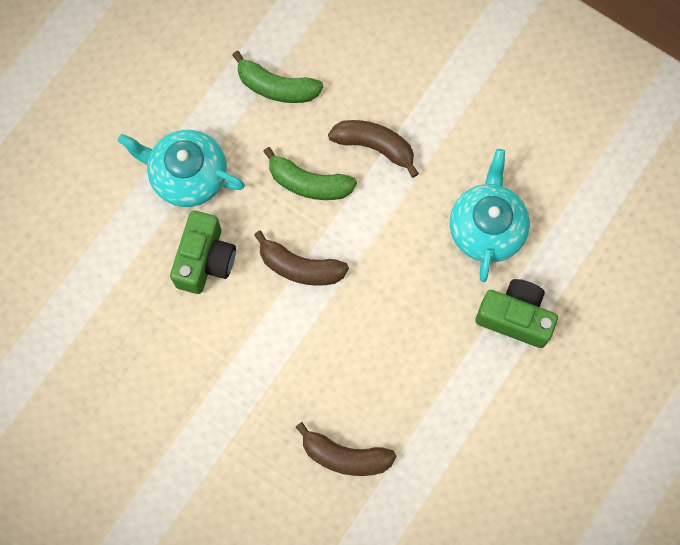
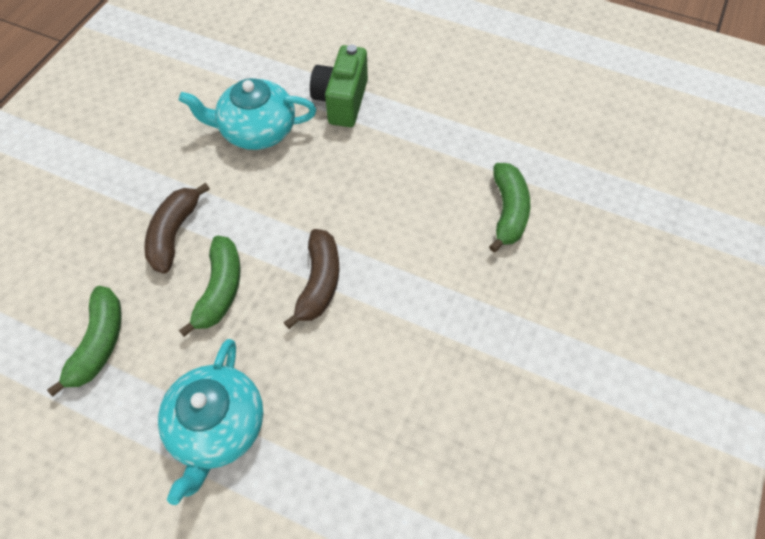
camera: 100 degrees left, 15 degrees down
green camera [170,211,236,294] -> none
brown banana [296,422,396,476] -> green banana [489,163,530,252]

